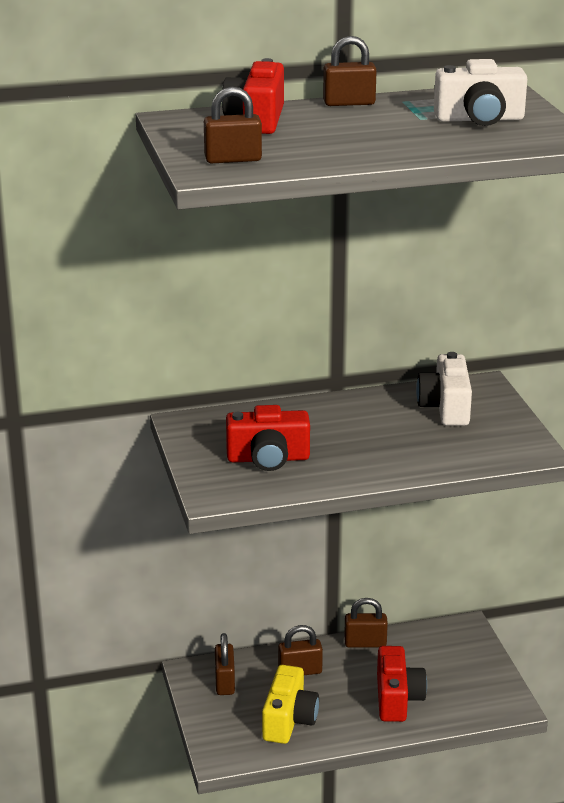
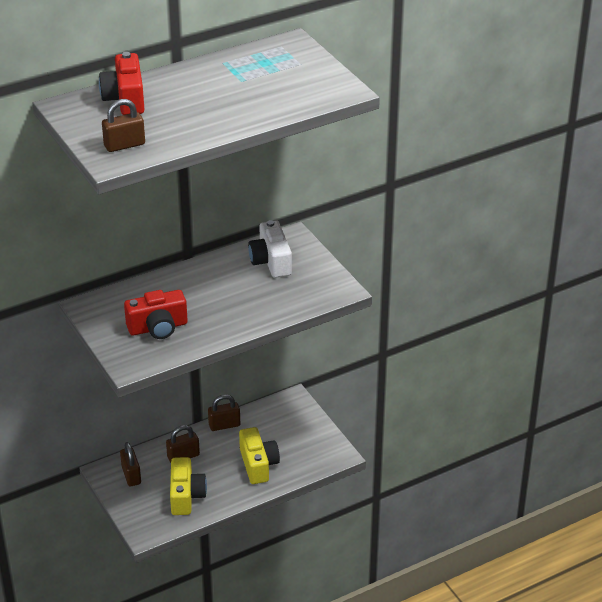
camera: 15 degrees left, 10 degrees up
brown padlock [323,36,377,106] -> none
red camera [377,646,427,722] -> yellow camera [239,427,280,484]
white camera [434,59,527,126] -> none

